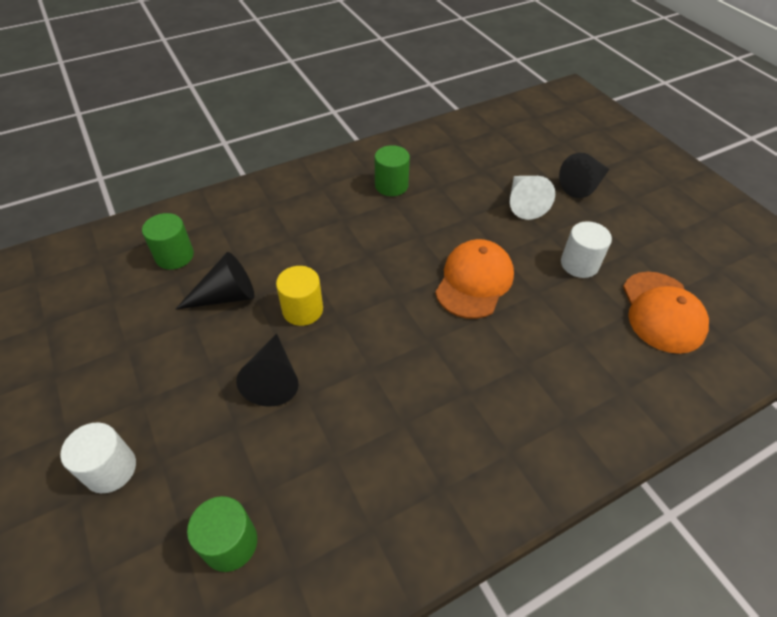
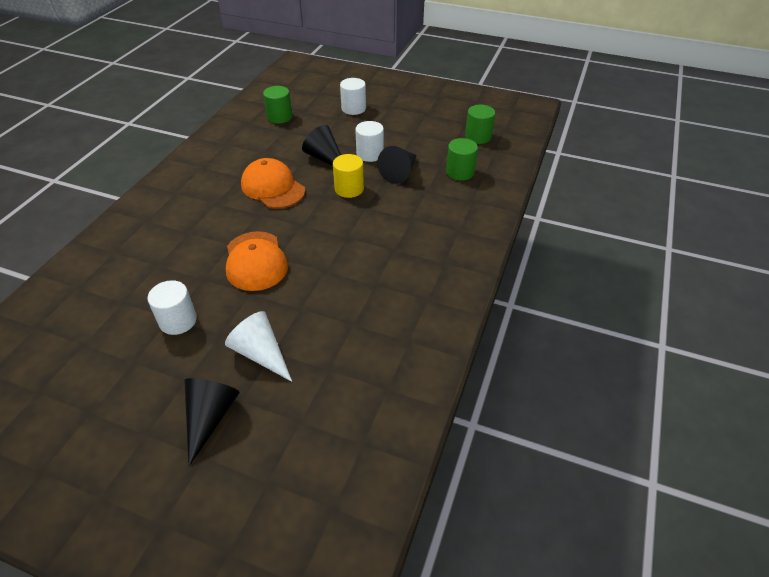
camera: 140 degrees right, 5 degrees down
green cylinder [375,145,410,196] -> green cylinder moved to [465,105,495,144]
orange cap [623,272,709,354] -> orange cap moved to [241,158,305,209]
none -> white cylinder [355,121,384,162]

